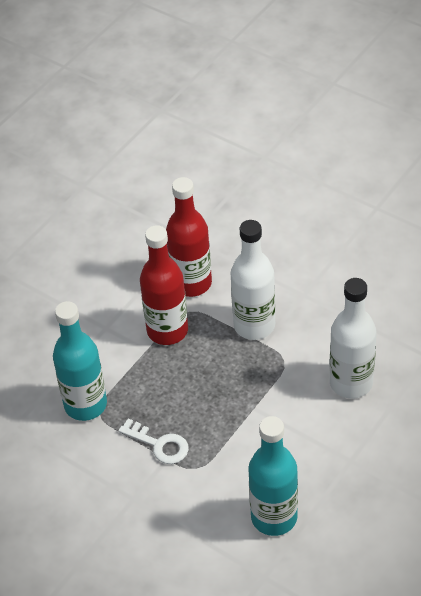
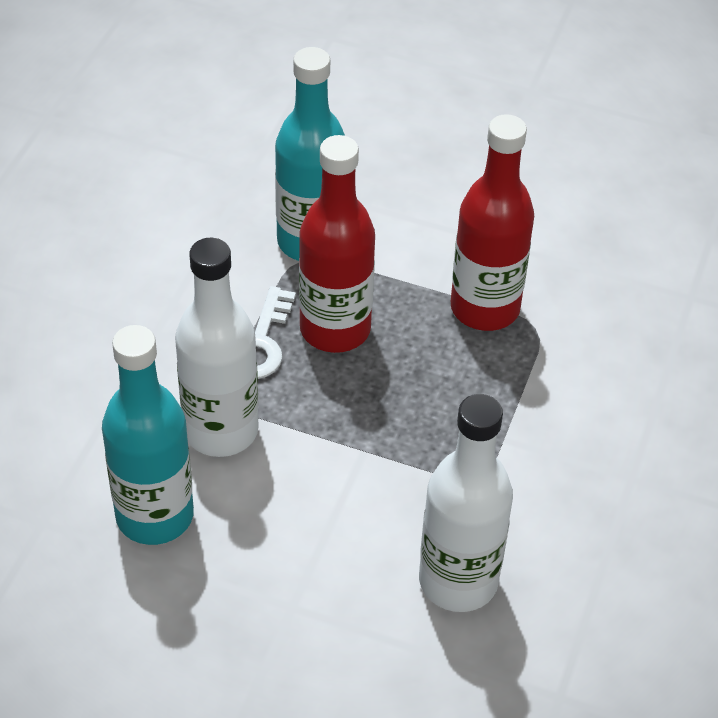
camera: 70 degrees right, 0 degrees up
red bottle [166,177,212,297] -> red bottle moved to [299,135,375,353]
white bottle [231,220,276,340] -> white bottle moved to [175,238,259,457]

